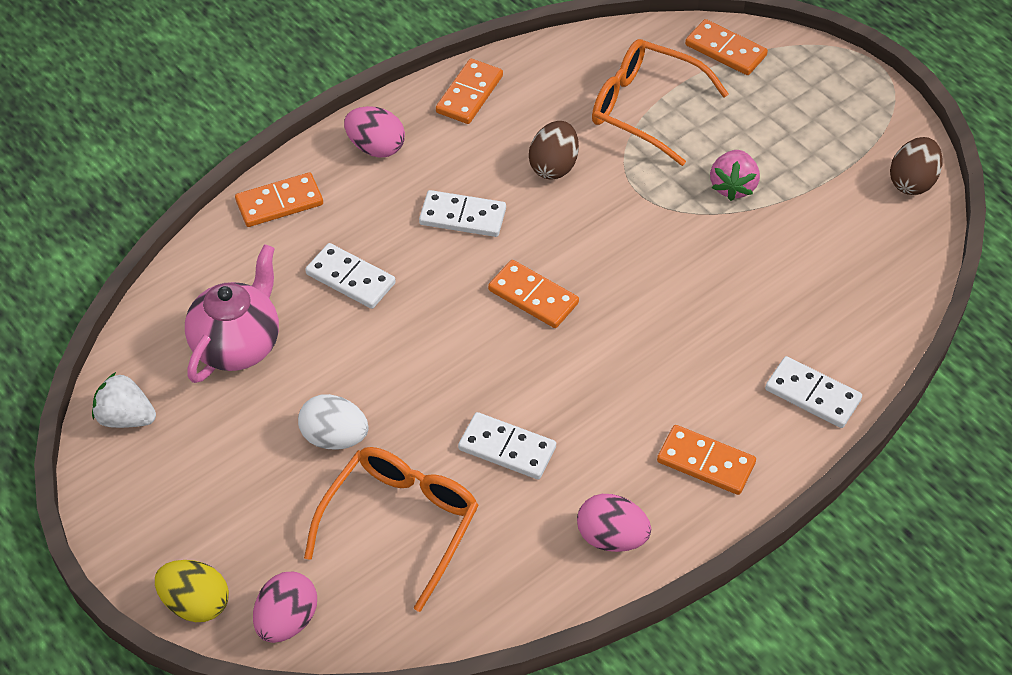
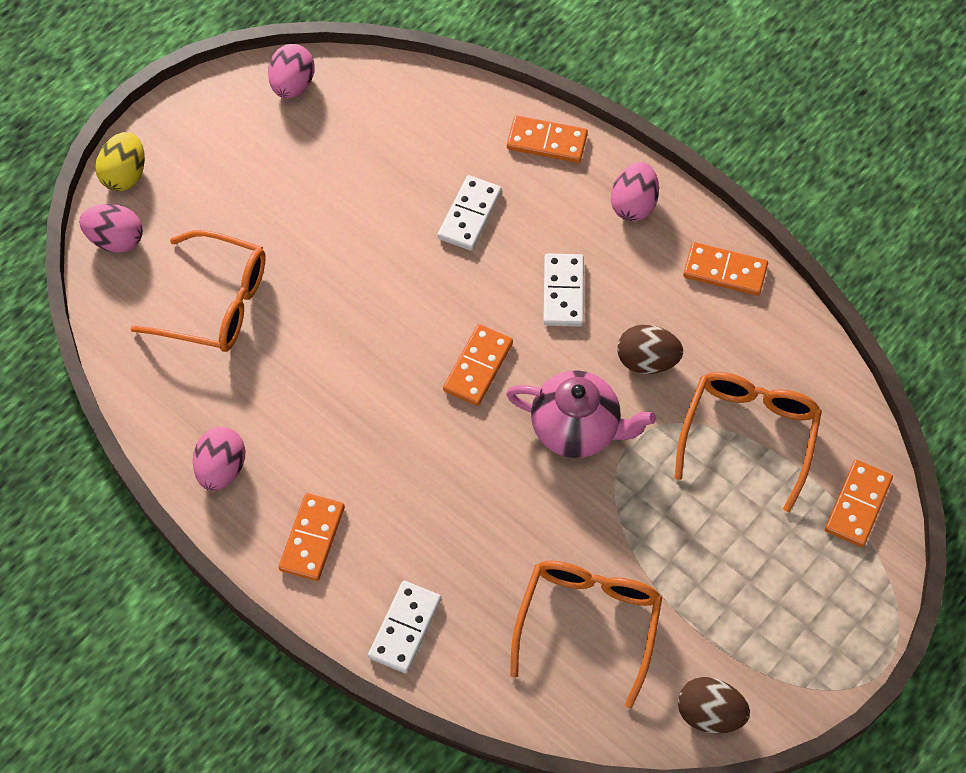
camera: 80 degrees right, 10 degrees up
white strawberry [92,372,156,428] -> pink egg [268,44,315,99]
pink teapot [185,244,279,383] -> pink teapot moved to [506,370,656,458]
orange domino [235,172,323,227] -> orange domino turned 45 degrees counterclockwise [507,115,588,163]
white egg [298,394,369,450] -> none
white domino [458,412,556,479] -> none
pink strawberry [710,150,760,201] -> none
none -> orange glasses [510,561,662,709]

